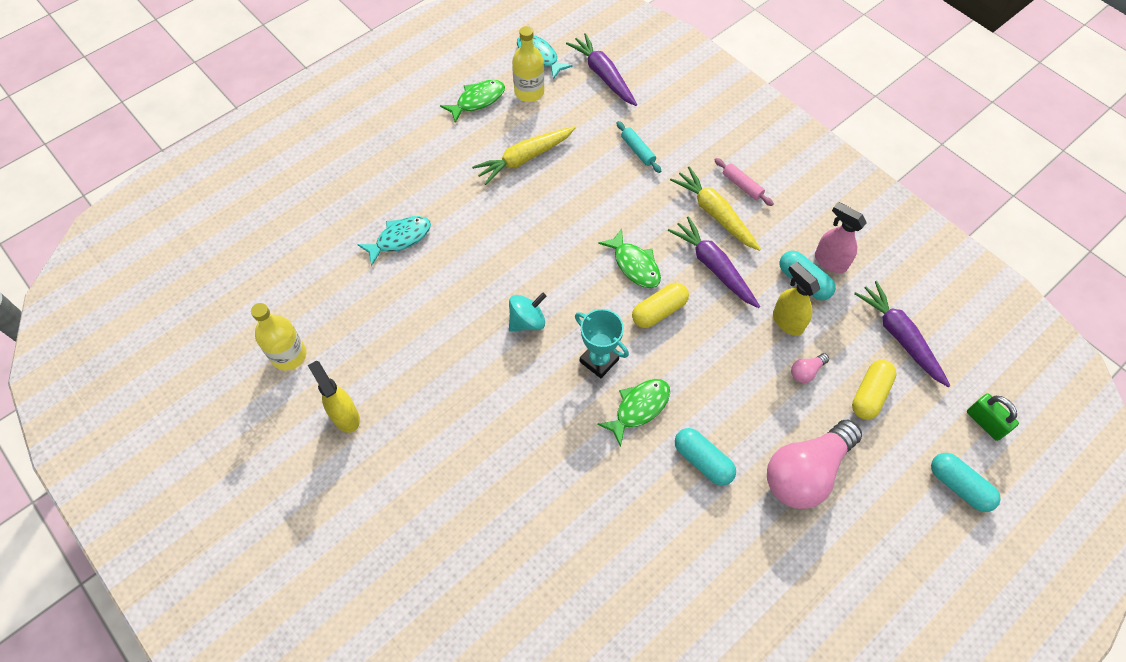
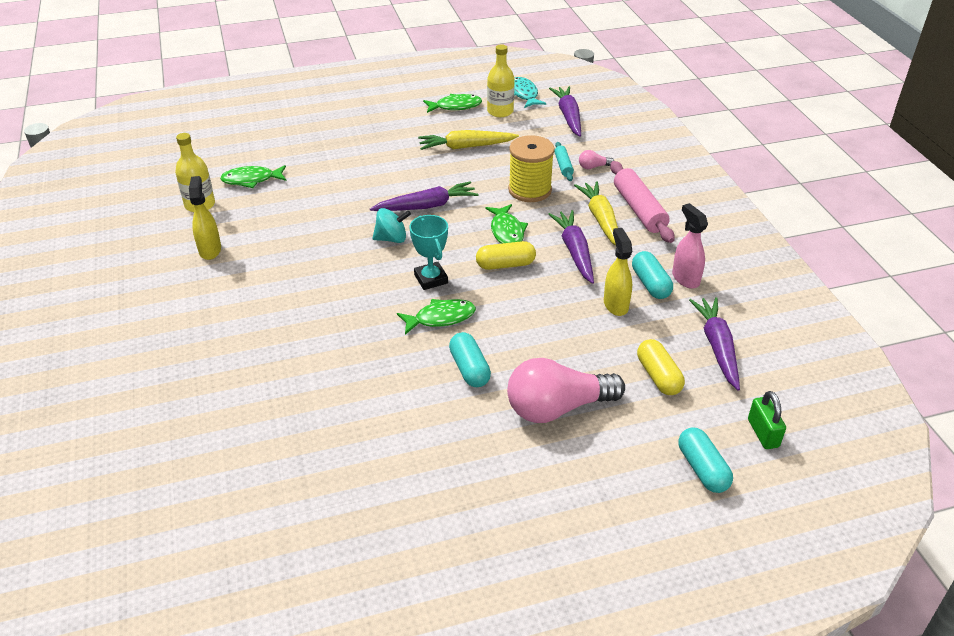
camera: 25 degrees right, 20 degrees down
turquoise fish [357,216,431,266] -> none
pink rolling pin [714,158,774,206] -> pink rolling pin [610,161,675,243], size x1.91
pink light bulb [791,353,829,383] -> pink light bulb moved to [579,150,614,169]
yellow capsule [852,360,897,420] -> yellow capsule turned 75 degrees counterclockwise [637,339,685,395]
none -> green fish [220,165,286,188]
none -> purple carrot [370,181,478,211]
none -> yellow spool [508,135,555,202]

